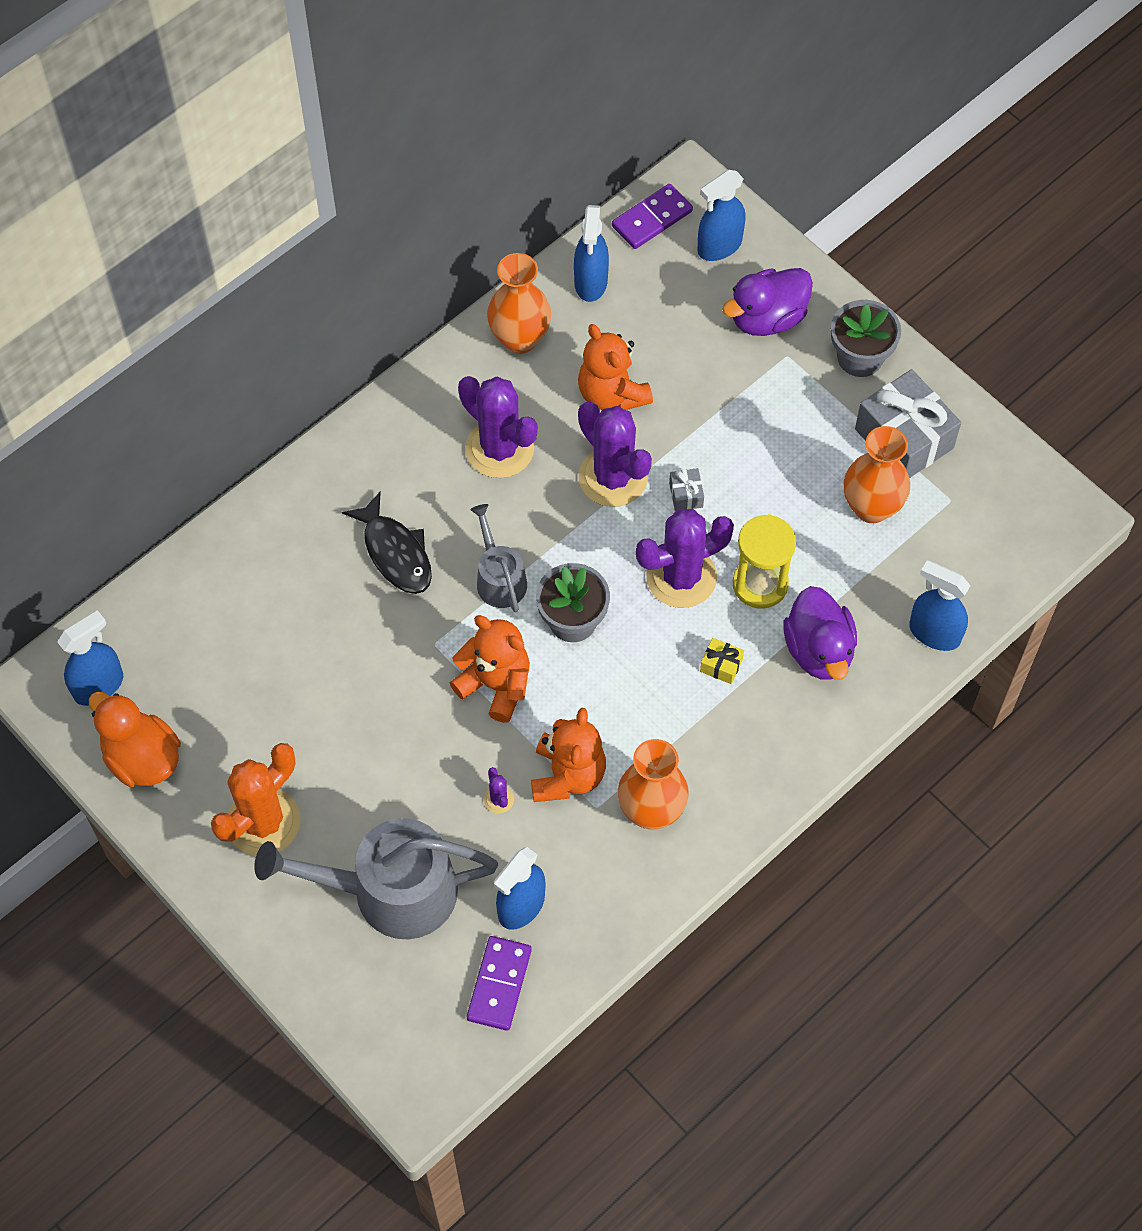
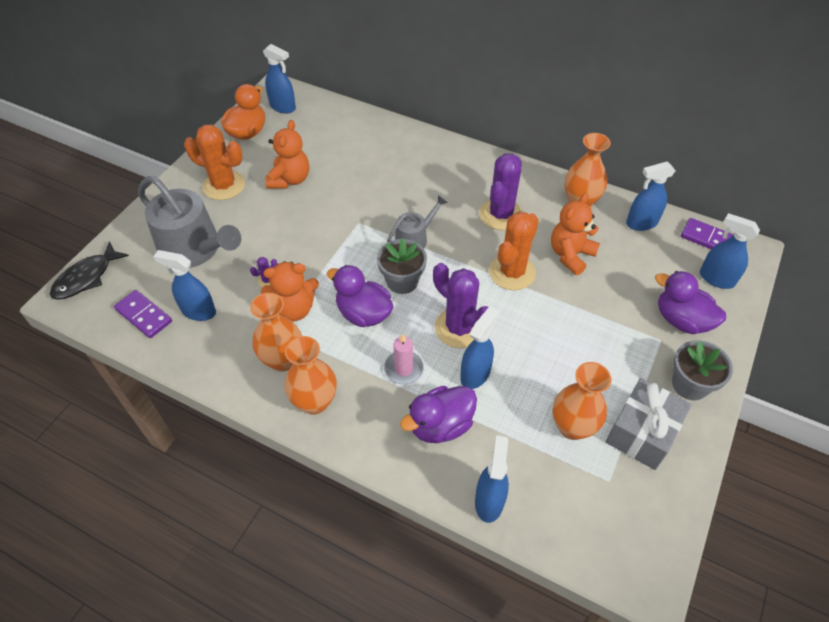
camera: 70 degrees right, 10 degrees down
grey watering can [254,818,498,939] -> grey watering can turned 150 degrees clockwise [138,176,241,268]
black fish [342,492,432,594] -> black fish moved to [50,241,129,300]
orange teddy bear [450,615,530,723] -> orange teddy bear moved to [265,120,309,189]
purple domino [467,936,532,1031] -> purple domino turned 45 degrees clockwise [114,290,172,338]
purple cactus [578,402,652,507] -> orange cactus [489,212,539,290]
grey gift [669,468,704,511] -> none
yellow gift [700,638,744,684] -> pink candle [384,334,424,384]
yellow hourglass [733,514,796,609] -> blue spray bottle [460,306,499,389]
none -> orange vase [284,336,337,415]
none -> purple duck [327,265,393,327]

